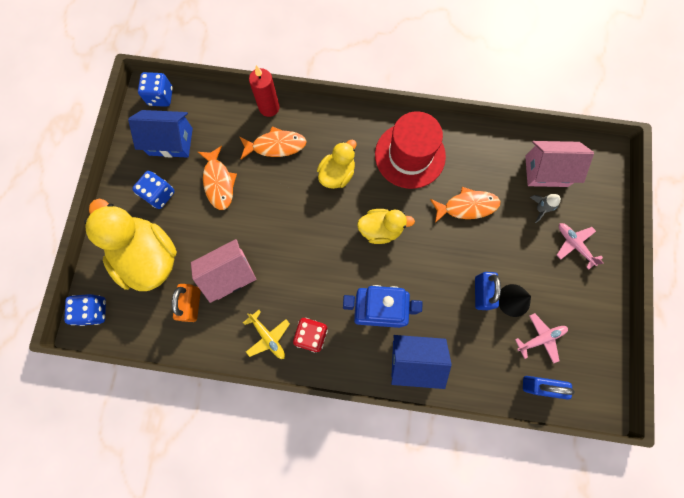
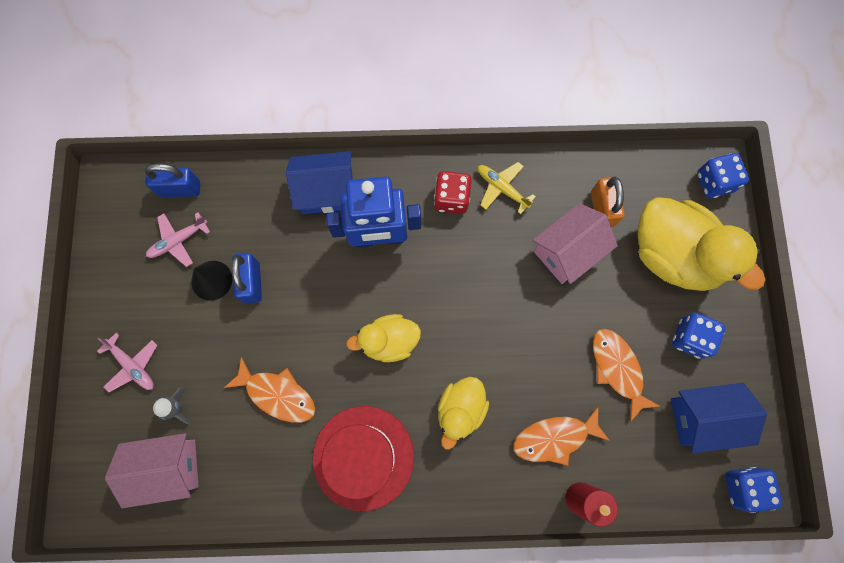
camera: 170 degrees right, 0 degrees up
orange fish [430,187,500,223] -> orange fish turned 135 degrees counterclockwise [224,357,315,423]

